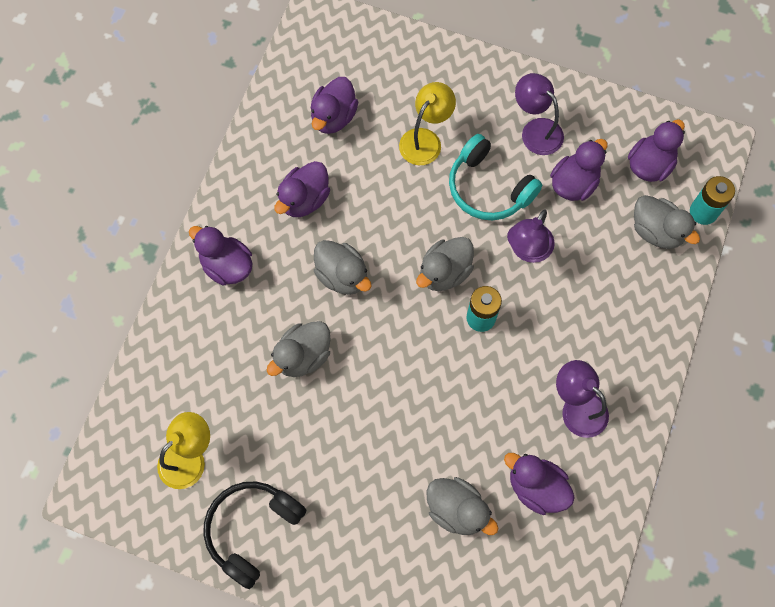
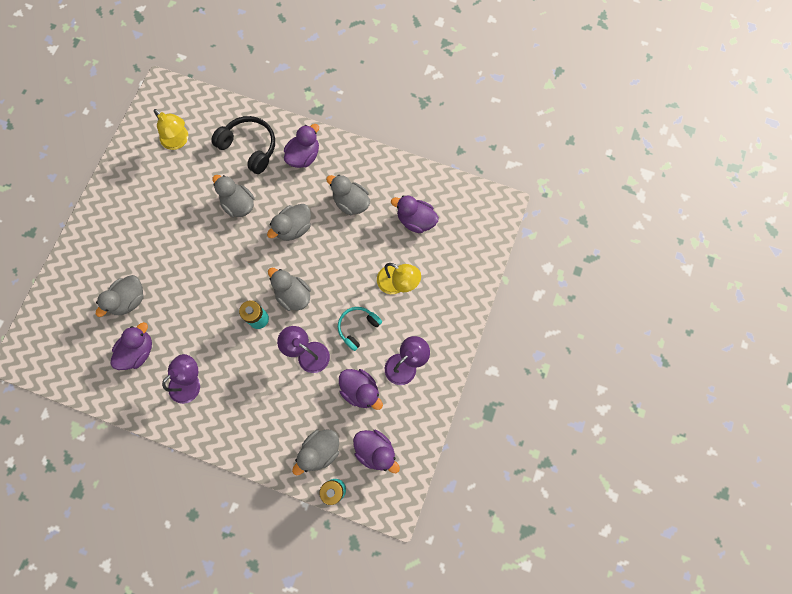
camera: 90 degrees right, 5 degrees up
black headphones [203,481,306,589] -> black headphones moved to [211,116,275,174]
purple duck [274,161,330,217] -> grey duck [326,175,370,215]
turquoise headphones [449,134,542,220] -> turquoise headphones [338,307,382,351], size x0.66

